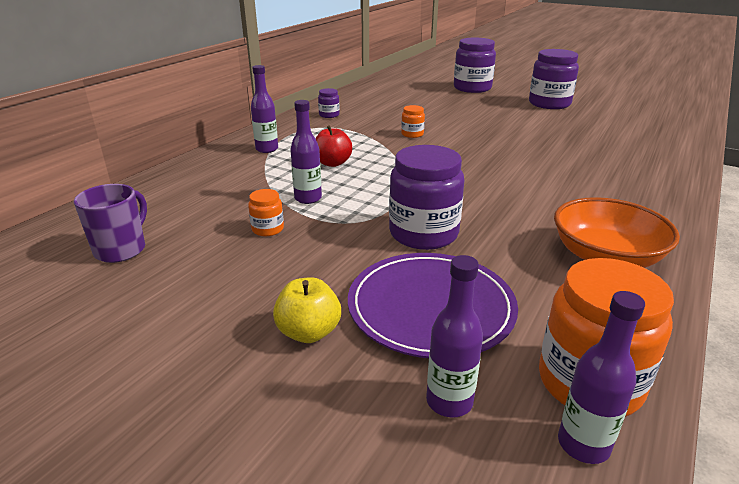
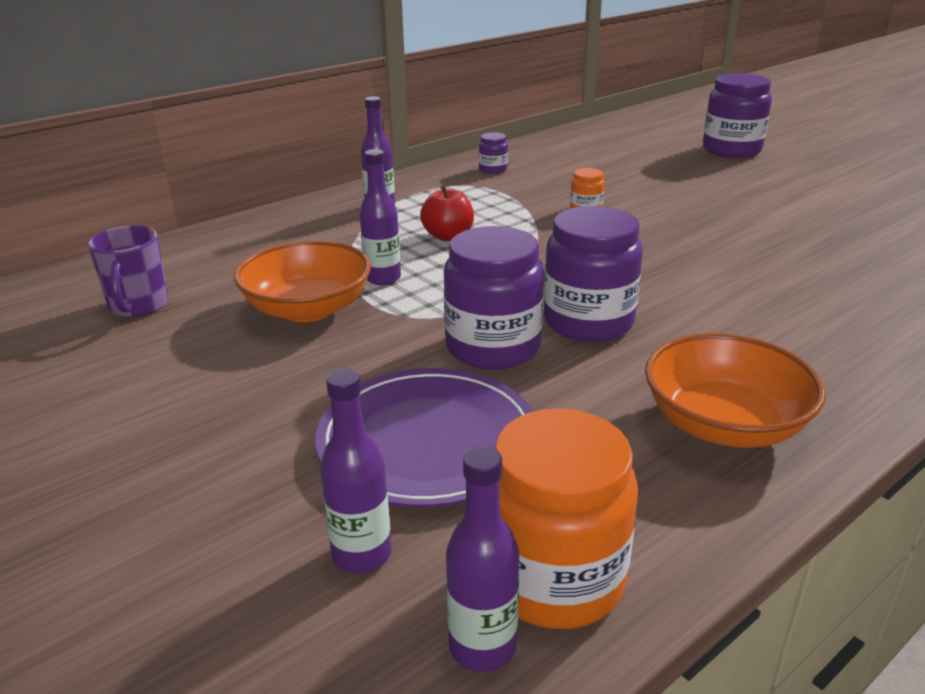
camera: 20 degrees right, 0 degrees up
purple mug [74,184,147,263] -> purple mug turned 135 degrees clockwise [88,225,168,317]
orange jar [248,189,284,236] -> orange bowl [234,241,371,322]
yellow apple [273,277,341,343] -> none
purple jar [529,49,579,109] -> purple jar moved to [544,206,643,342]

